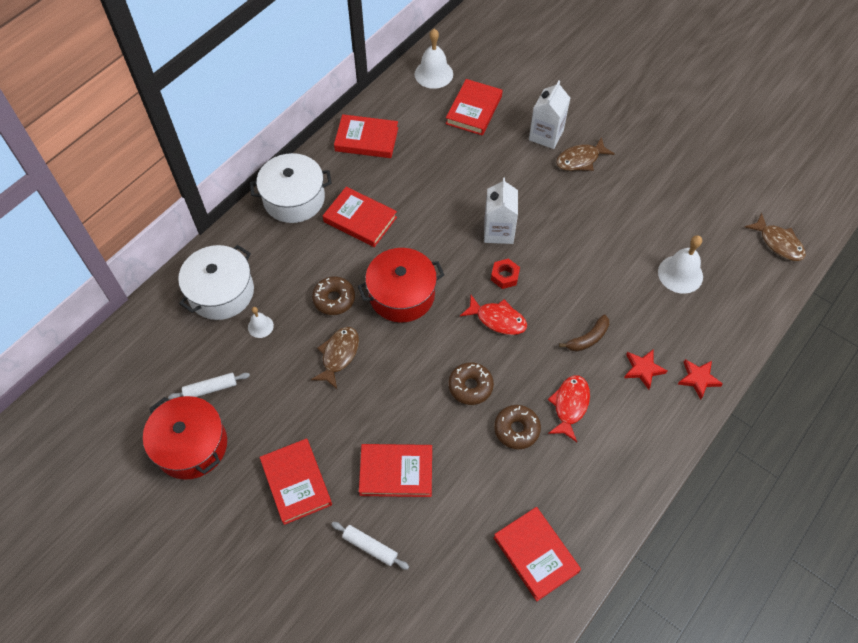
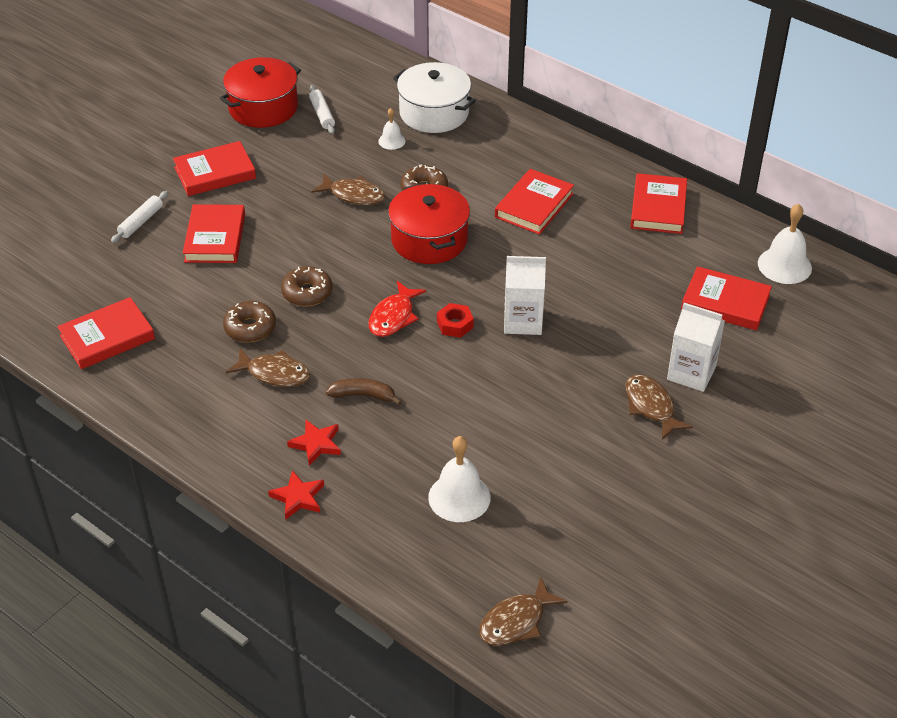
camera: 90 degrees right, 15 degrees down
white pot [250,153,332,223] -> none
red fish [548,375,590,442] -> brown fish [226,349,310,387]
brown banana [559,315,609,352] -> brown banana turned 135 degrees clockwise [326,378,402,405]

